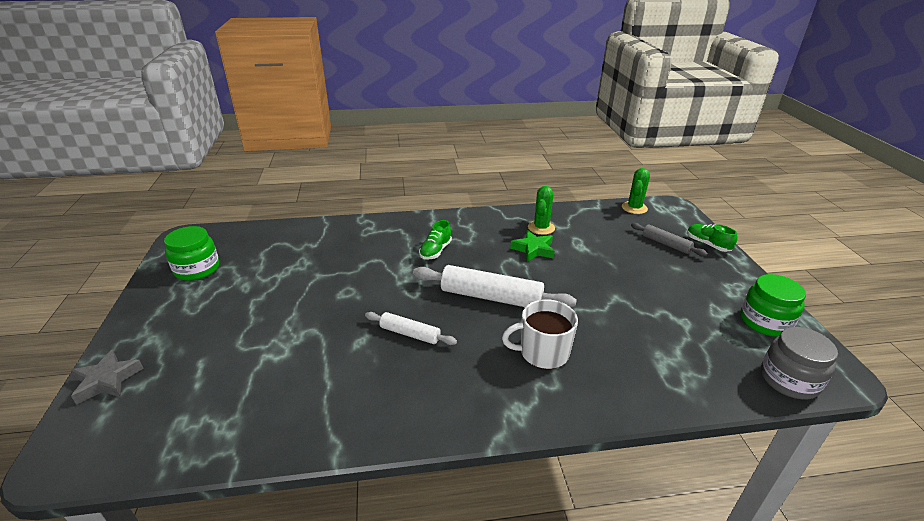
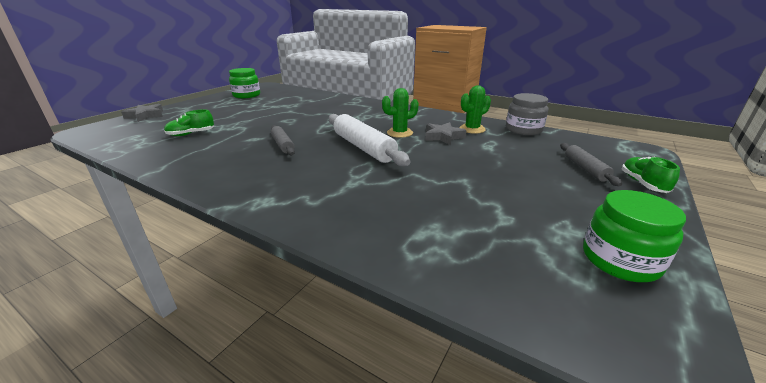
camera: 40 degrees right, 5 degrees down
white rolling pin [365,312,457,345] -> grey rolling pin [271,125,295,155]
green shoe [419,220,452,260] -> green shoe moved to [164,109,214,136]
white mug [502,299,578,369] -> none
green star [510,230,555,262] -> grey star [425,122,466,145]
green cactus [622,168,650,214] -> green cactus moved to [382,88,419,138]
grey jar [761,327,838,399] -> grey jar moved to [506,93,548,135]

